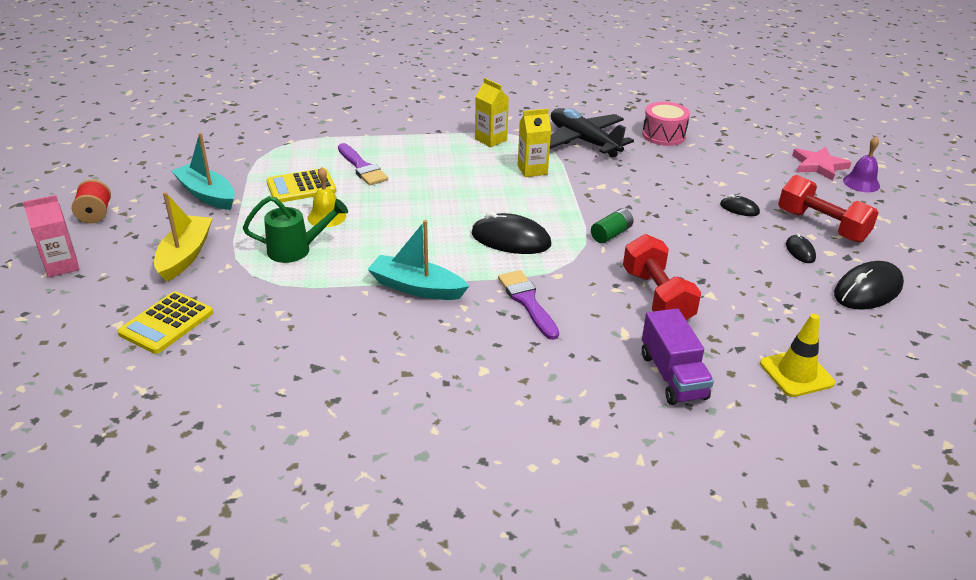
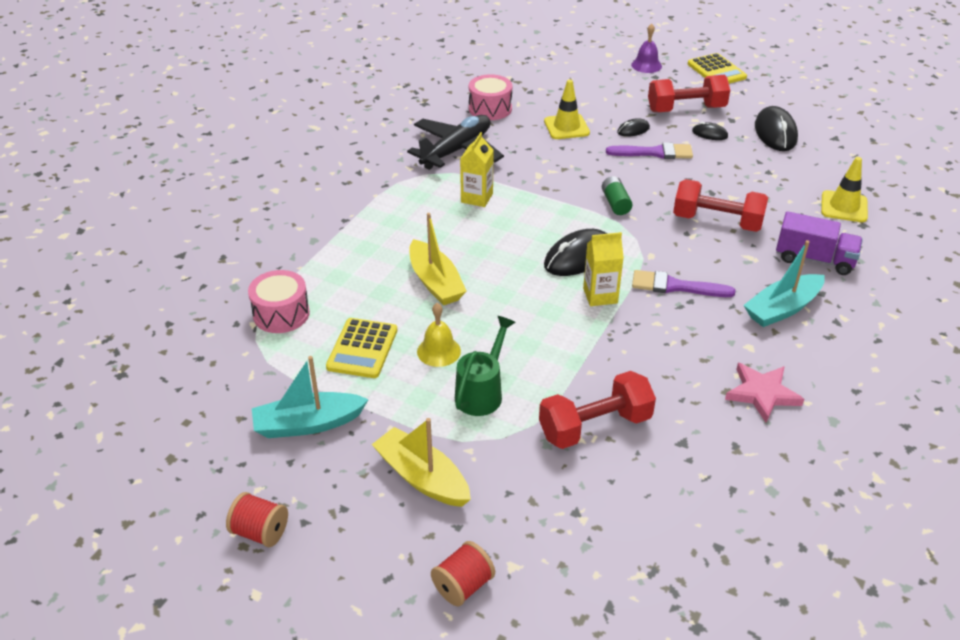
camera: 55 degrees left, 5 degrees up
pink carton [23,195,79,277] -> none
yellow calculator [117,291,213,354] -> yellow calculator moved to [688,53,747,84]
purple brush [338,143,388,185] -> purple brush moved to [606,142,693,159]
turquoise boat [367,220,469,300] -> turquoise boat moved to [743,240,825,327]
yellow carton [475,78,509,147] -> yellow carton moved to [583,232,624,306]
black plane [550,108,634,158] -> black plane turned 135 degrees clockwise [407,115,504,170]
pink star [792,147,851,181] -> pink star moved to [725,363,804,423]
none -> pink drum [248,270,310,333]
none -> yellow boat [409,213,467,305]
none -> red spool [431,541,495,607]
none -> red dumbbell [539,371,656,449]
none -> yellow traffic cone [544,80,590,139]

